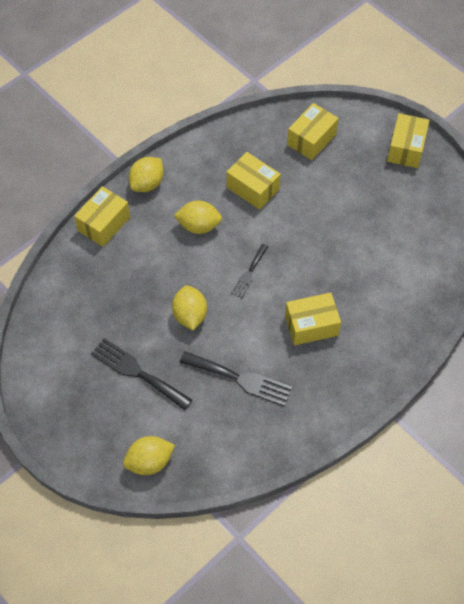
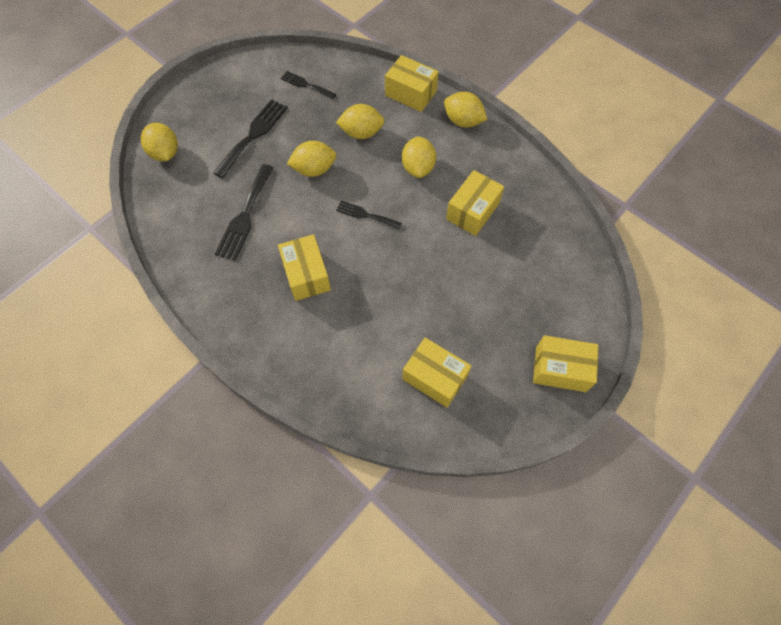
camera: 85 degrees right, 5 degrees up
yellow box [287,103,339,160] -> yellow box moved to [402,337,471,408]
none -> black fork [281,71,336,99]
none -> yellow lemon [336,104,384,139]

